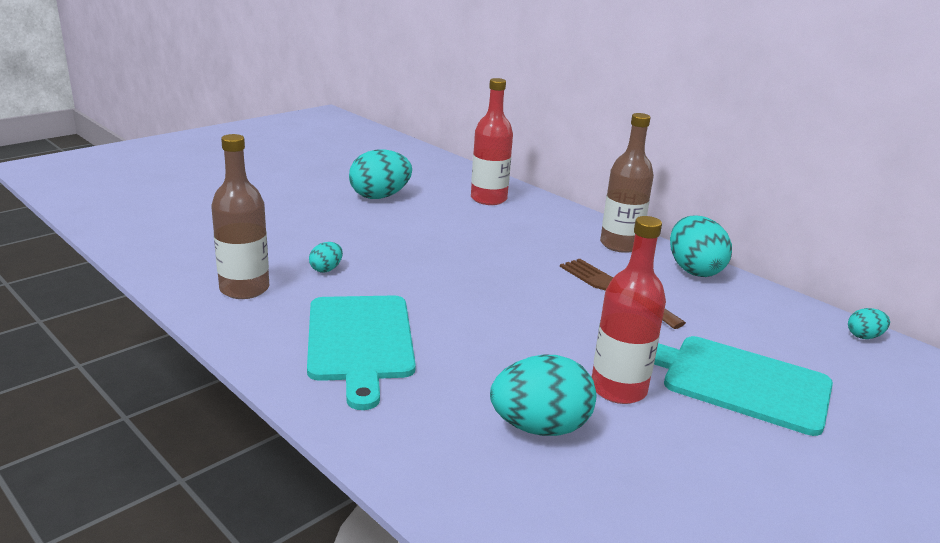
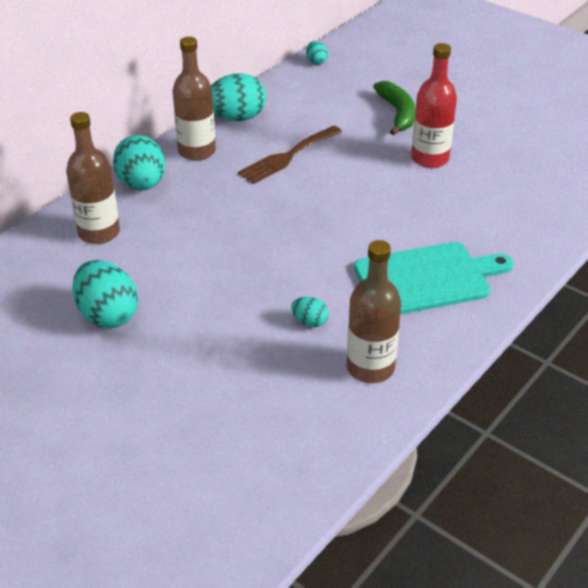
camera: 95 degrees left, 15 degrees up
red bottle [471,78,513,205] -> brown bottle [66,112,120,244]
turquoise egg [490,354,596,436] -> turquoise egg moved to [113,135,165,190]
turquoise cutting board [654,336,833,436] -> green banana [373,81,415,135]

